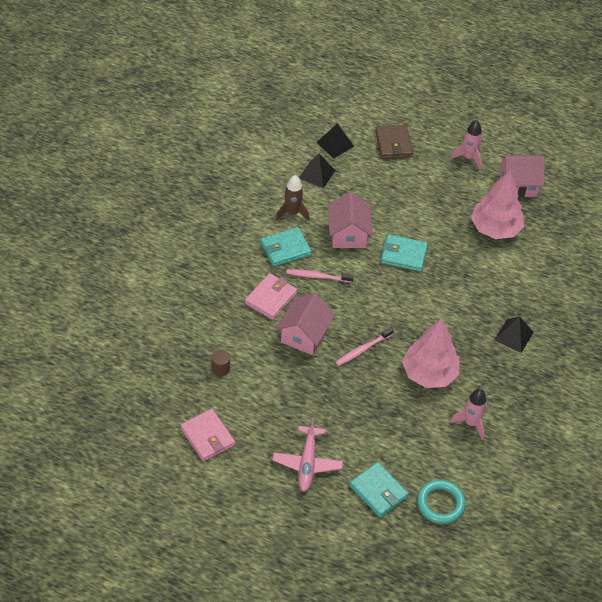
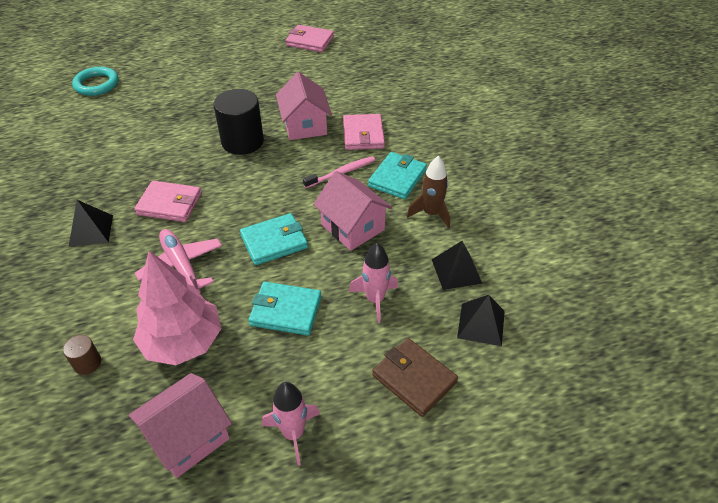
camera: 145 degrees right, 5 degrees down
brown cylinder [211,350,230,376] -> brown cylinder moved to [63,335,101,375]
pink plane [273,417,343,492] -> pink plane moved to [135,229,222,293]
pink toothbrush [336,327,394,366] -> black cylinder [213,89,264,155]
turquoise wallet [349,462,409,517] -> turquoise wallet moved to [248,282,322,336]
pink tree [402,318,459,388] -> none
pink rocket [450,388,487,440] -> pink rocket moved to [349,243,398,323]
none -> pink wallet [134,180,202,222]

